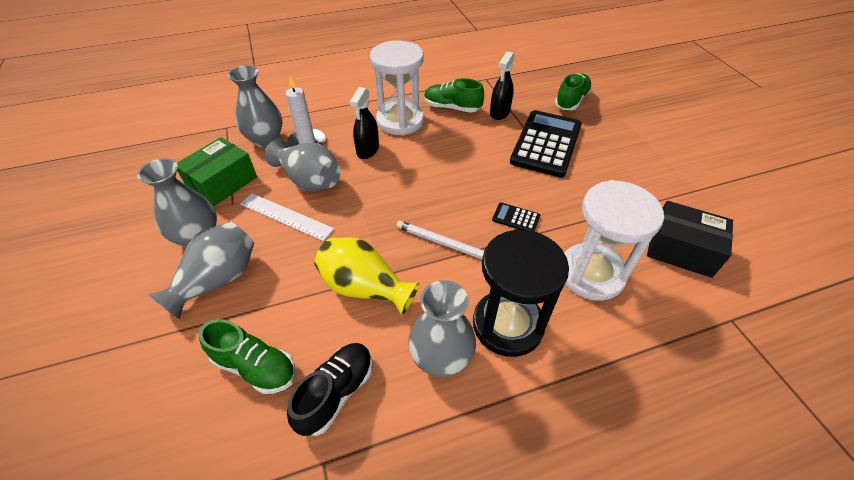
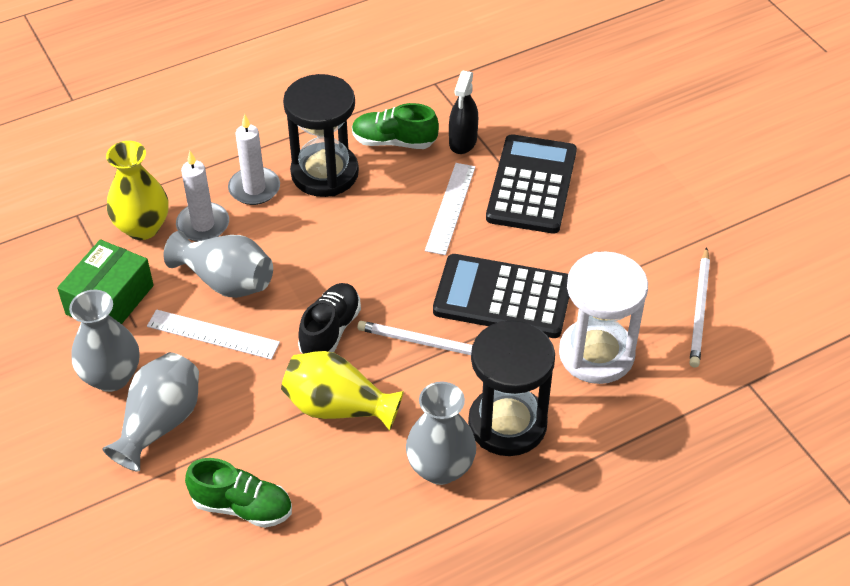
camera: 10 degrees left, 0 degrees up
grey vase [228,65,283,147] -> yellow vase [106,141,169,240]
black shoe [287,343,373,436] -> black shoe moved to [298,283,361,354]
black spray bottle [350,87,379,159] -> none
white hourglass [370,41,424,135] -> black hourglass [283,74,359,197]
black calculator [492,202,540,232] -> black calculator [433,254,569,338], size x2.39
green shoe [555,73,592,110] -> none
black box [647,201,733,278] -> white pencil [689,247,710,368]
none -> white candle [228,114,280,205]
none -> white ruler [425,163,475,255]

